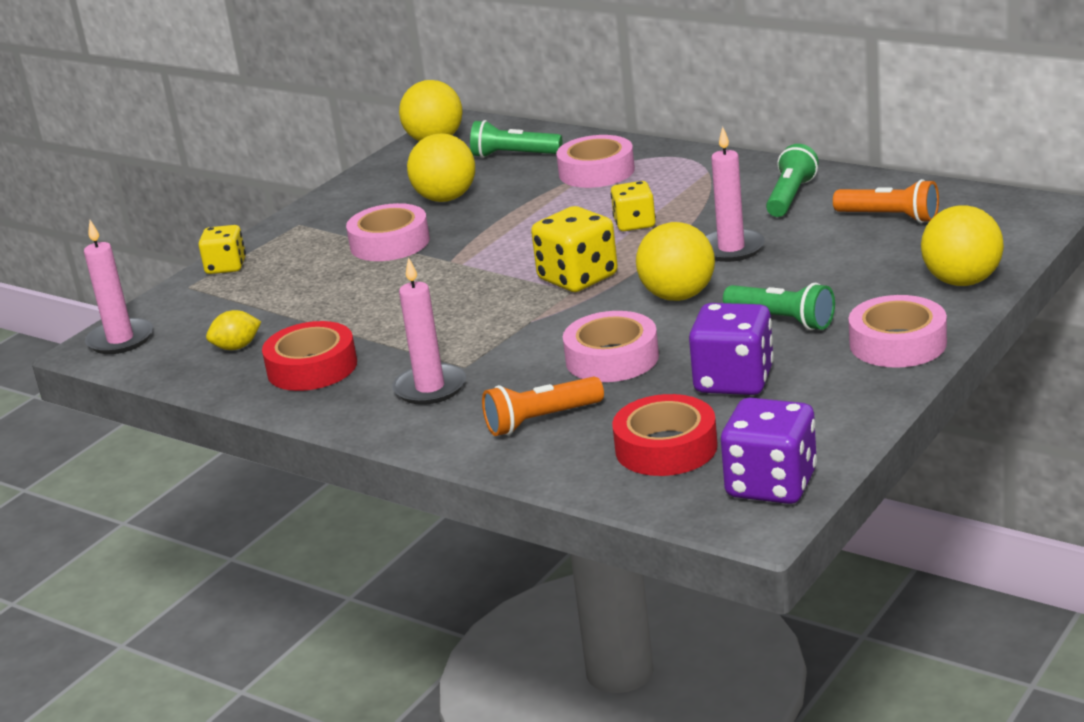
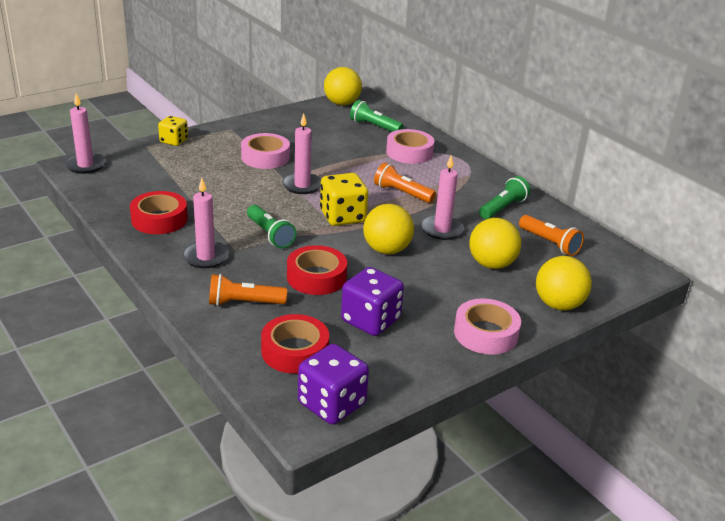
camera: 15 degrees right, 5 degrees up
yellow lemon [206,310,261,350] -> none
yellow ball [407,133,475,202] -> yellow ball moved to [469,218,521,269]
pink tape [563,311,659,382] -> red tape [287,245,347,295]
yellow dice [611,181,656,231] -> orange flashlight [374,163,436,203]
green flashlight [723,282,835,330] -> green flashlight moved to [247,205,296,248]
none -> pink candle [282,113,321,194]

